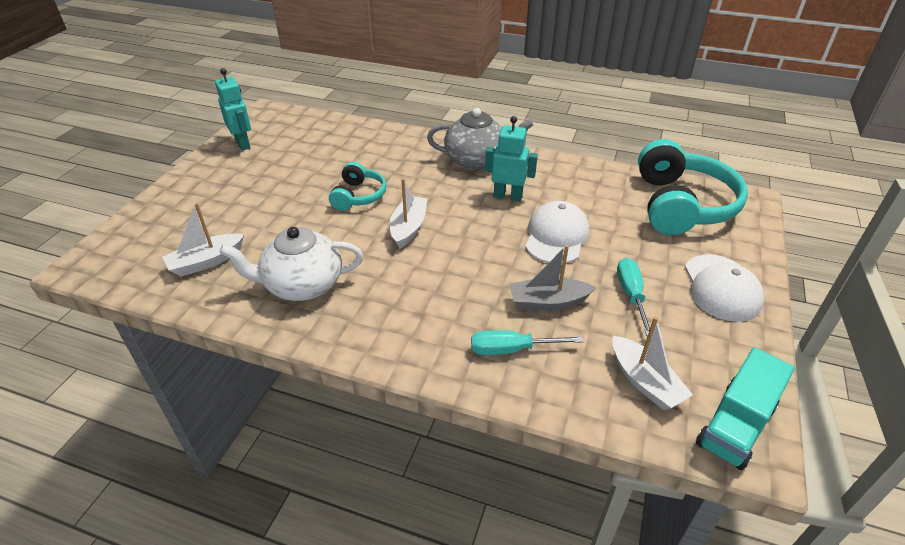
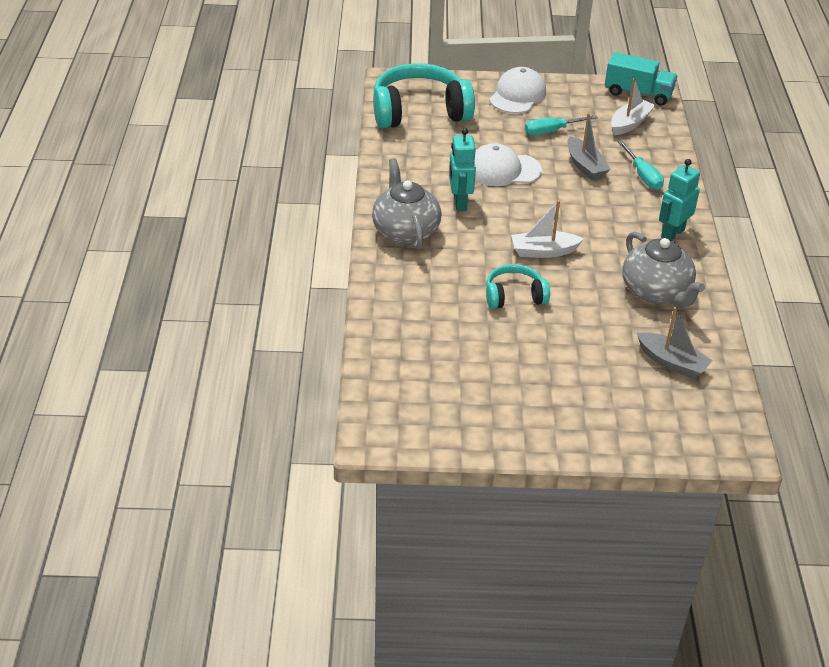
camera: 110 degrees left, 0 degrees up
white boat [162,203,244,277] -> grey boat [637,307,713,379]
turquoise robot [215,68,251,151] -> turquoise robot moved to [659,159,700,241]
white teapot [219,227,363,301] -> grey teapot [622,231,705,307]
white cap [685,254,764,322] -> white cap turned 45 degrees counterclockwise [489,67,546,114]

